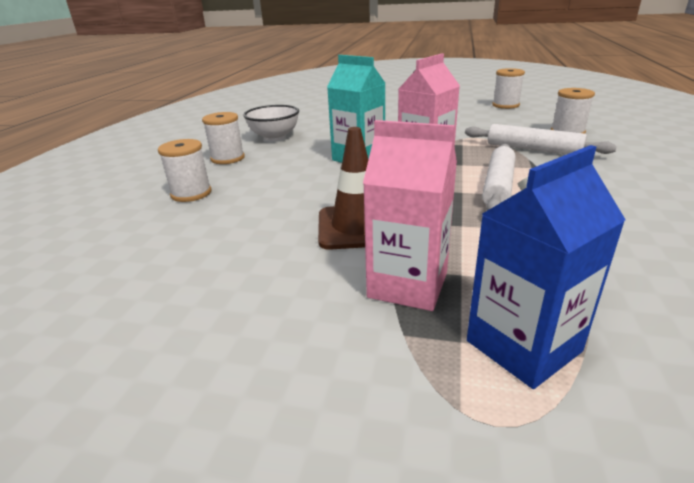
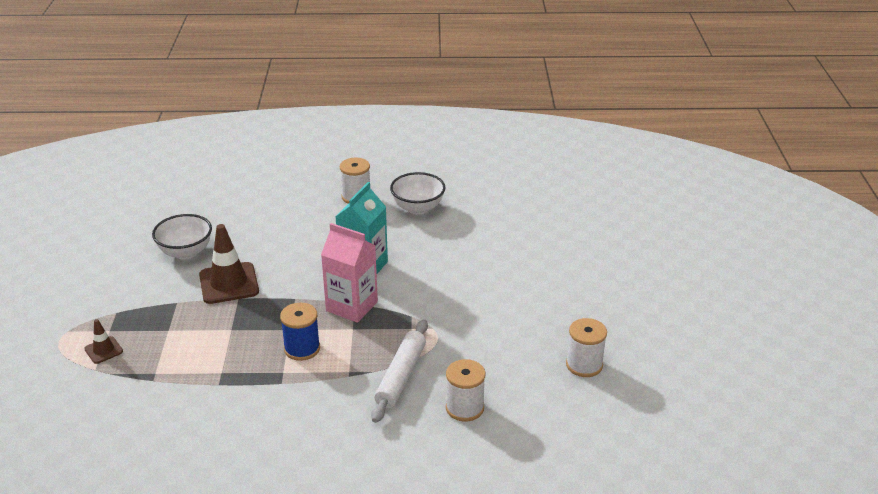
camera: 75 degrees right, 5 degrees up
white spool [158,139,211,202] -> none
pink carton [363,120,457,311] -> none
blue carton [467,145,626,389] -> brown traffic cone [84,319,123,364]
white rolling pin [482,144,515,211] -> blue spool [280,303,320,361]
none -> white bowl [152,214,212,260]

